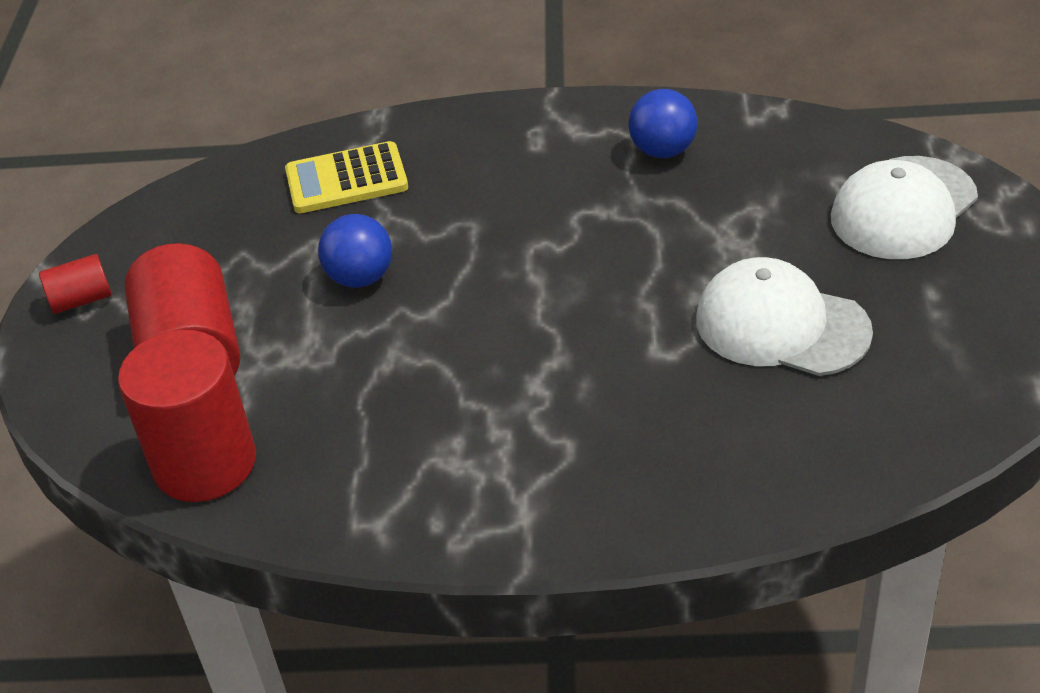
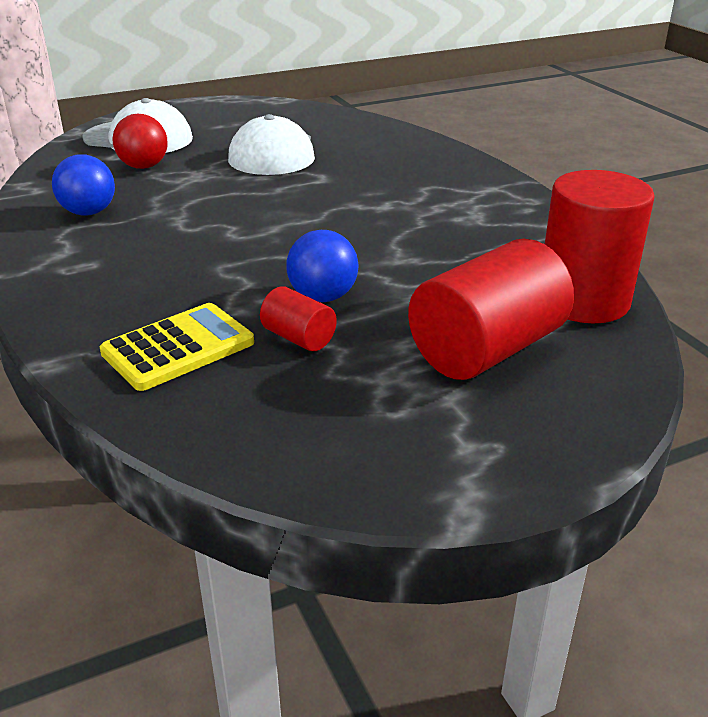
camera: 120 degrees left, 10 degrees down
red cylinder [39,254,112,314] -> red cylinder moved to [260,286,337,351]
yellow calculator [285,141,408,213] -> yellow calculator turned 90 degrees counterclockwise [100,303,254,391]
none -> red ball [112,114,167,169]

